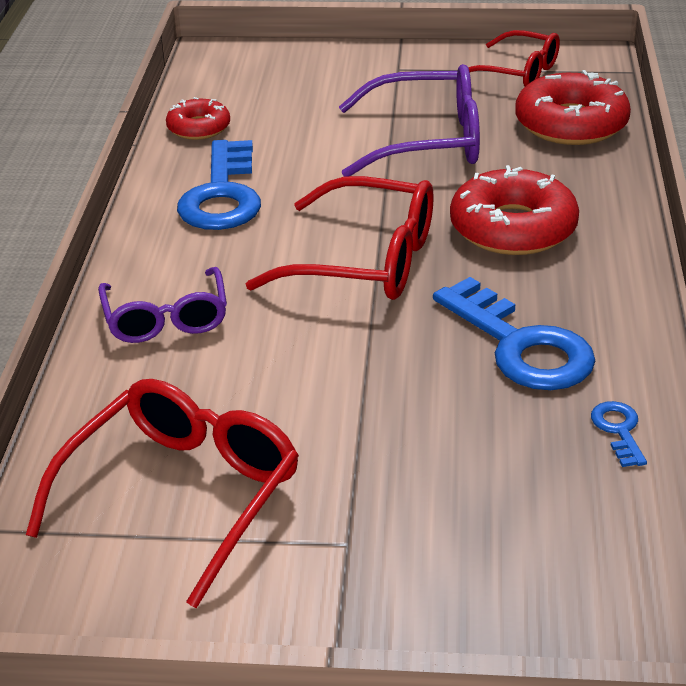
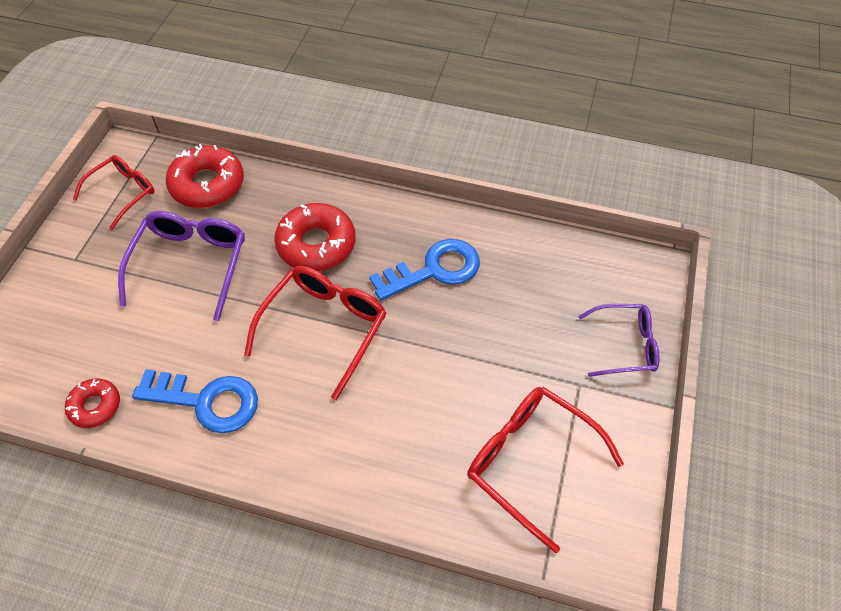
camera: 80 degrees left, 20 degrees up
purple glasses [98,267,227,343] -> purple glasses moved to [578,304,659,377]
blue key [591,401,647,467] -> none

